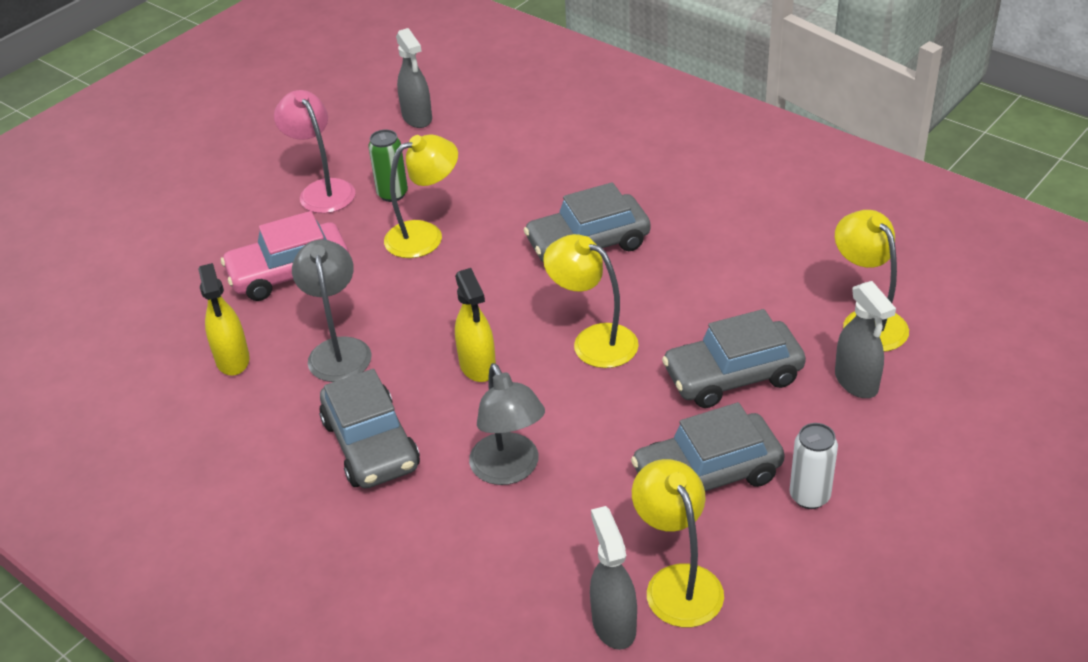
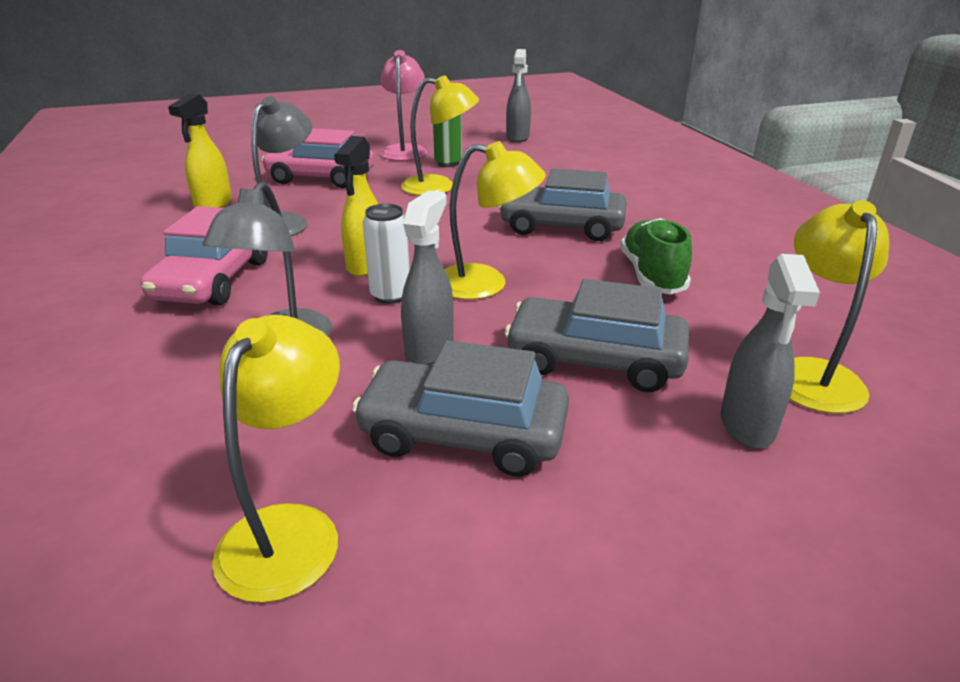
camera: 30 degrees right, 10 degrees down
grey car [319,369,420,488] -> pink car [141,206,268,306]
yellow lamp [543,234,639,368] -> yellow lamp turned 120 degrees clockwise [444,141,546,300]
grey spray bottle [590,506,637,650] -> grey spray bottle moved to [401,190,454,365]
white can [789,423,838,509] -> white can moved to [363,204,410,304]
none -> green shoe [620,218,692,295]

